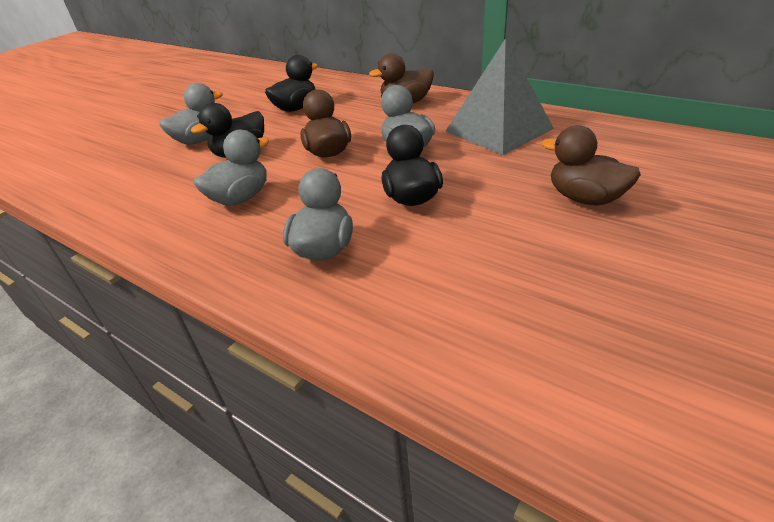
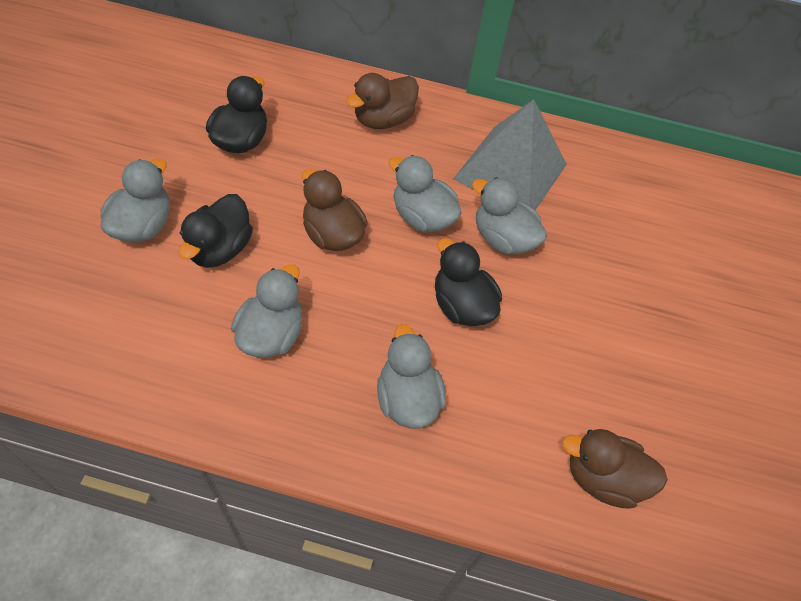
camera: 30 degrees left, 20 degrees up
brown duck [541,125,641,206] -> brown duck moved to [562,429,668,509]
none -> grey duck [472,177,547,254]

